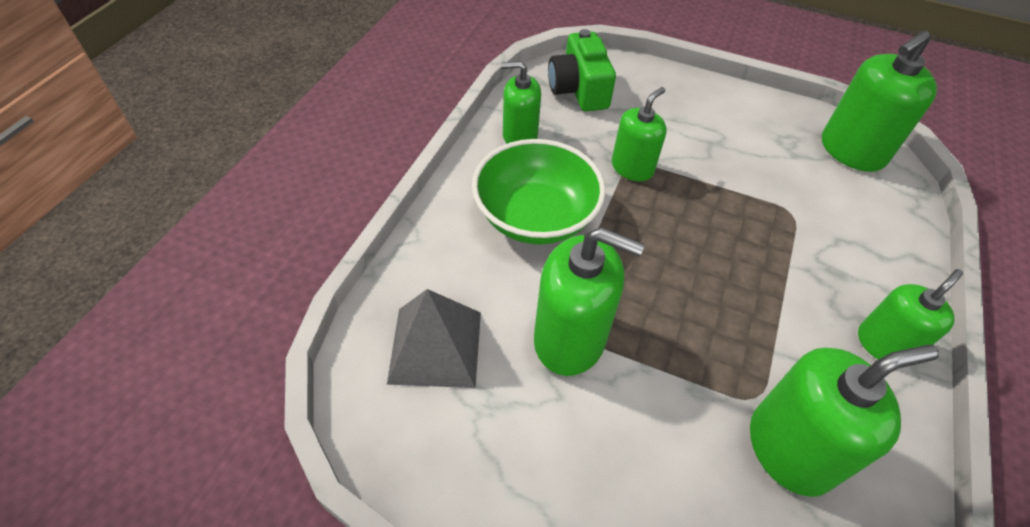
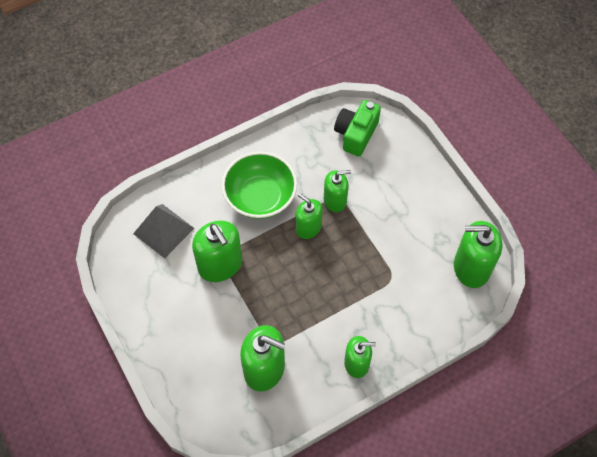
camera: 40 degrees right, 10 degrees up
green soap dispenser [501,61,541,144] -> green soap dispenser moved to [296,193,323,239]

